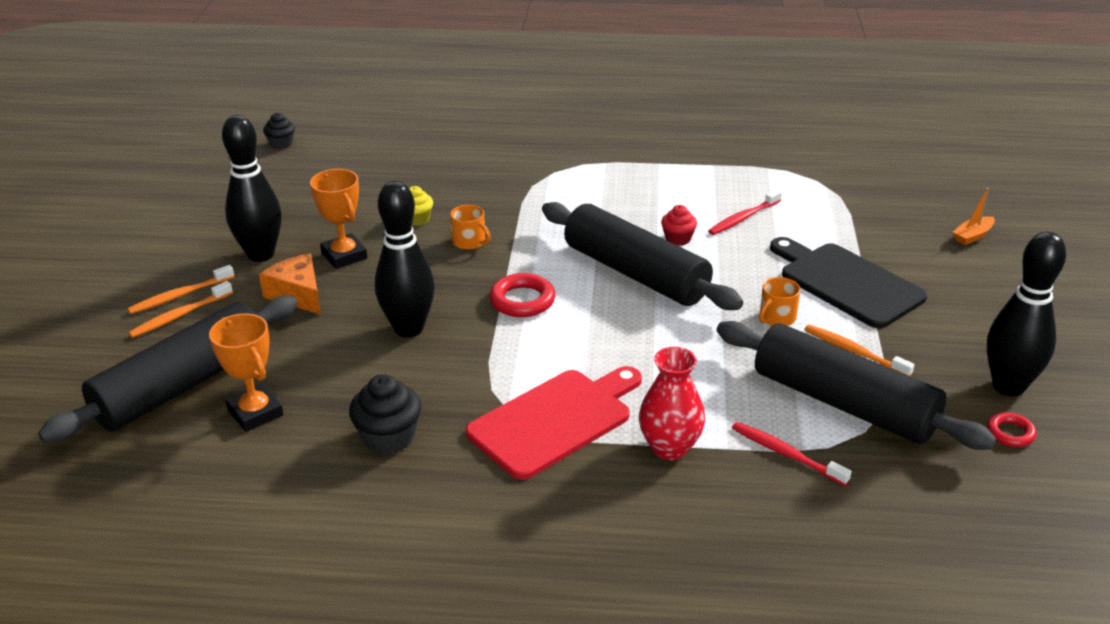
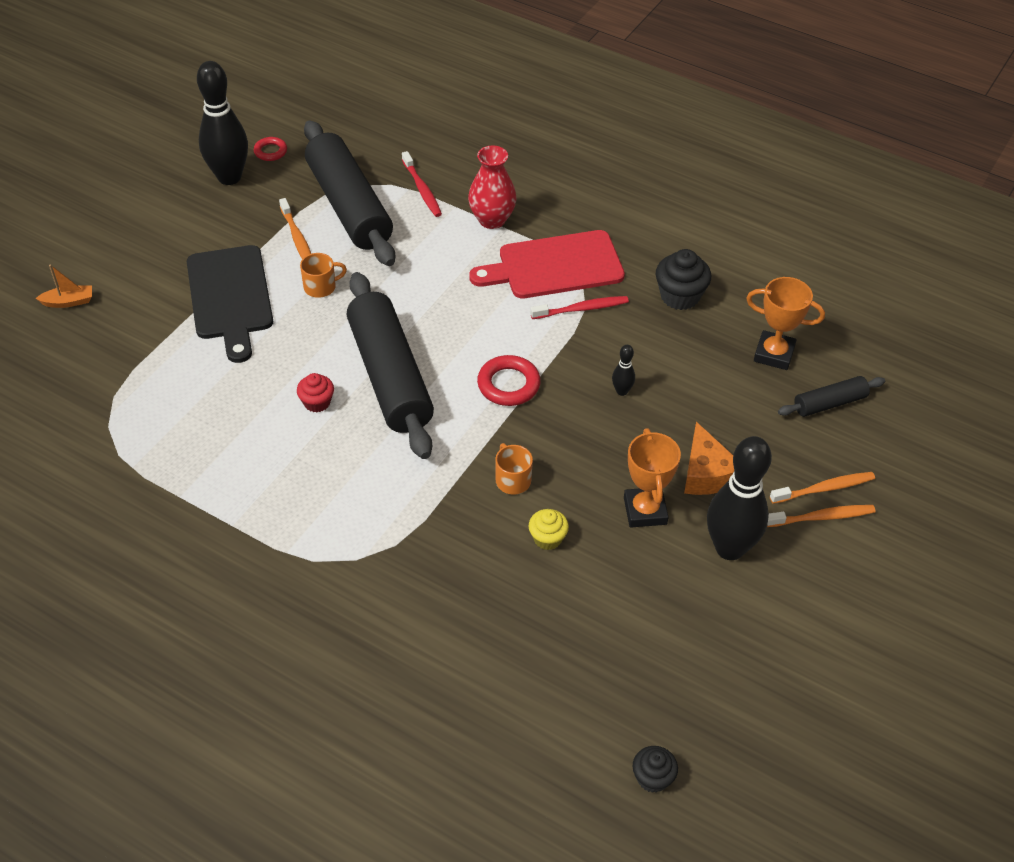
camera: 155 degrees left, 15 degrees up
black rolling pin [38,296,297,443] -> black rolling pin [778,376,885,417], size x0.47
orange trophy [209,313,284,432] -> orange trophy turned 60 degrees counterclockwise [746,277,825,370]
black bowling pin [375,181,435,338] -> black bowling pin [612,345,635,396], size x0.43
red toothbrush [708,190,782,235] -> red toothbrush moved to [530,296,629,319]

